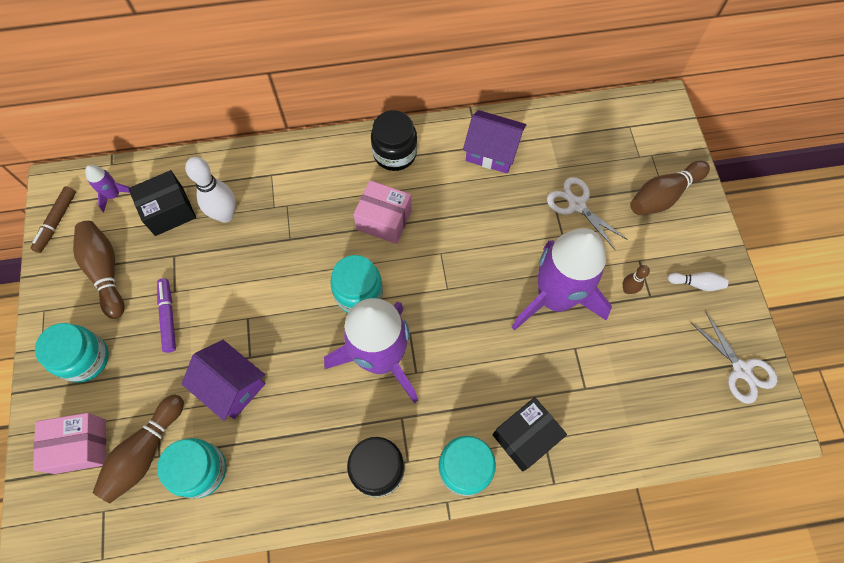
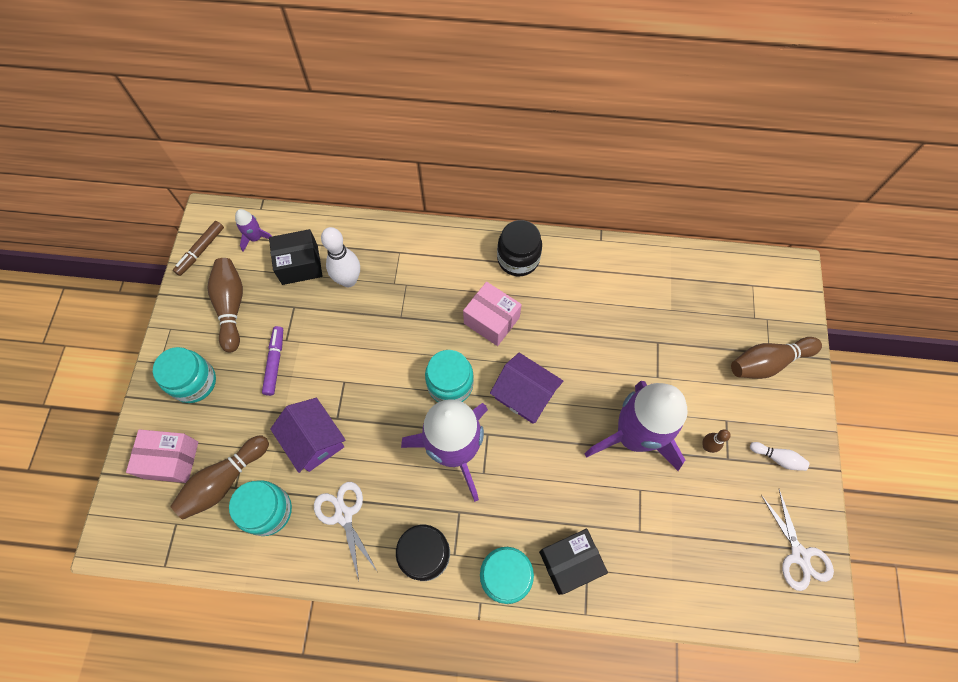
camera: 15 degrees right, 0 degrees up
purple house [463,110,526,174] -> purple house moved to [490,353,563,424]
white scissors [547,177,628,251] -> white scissors moved to [314,482,377,581]

